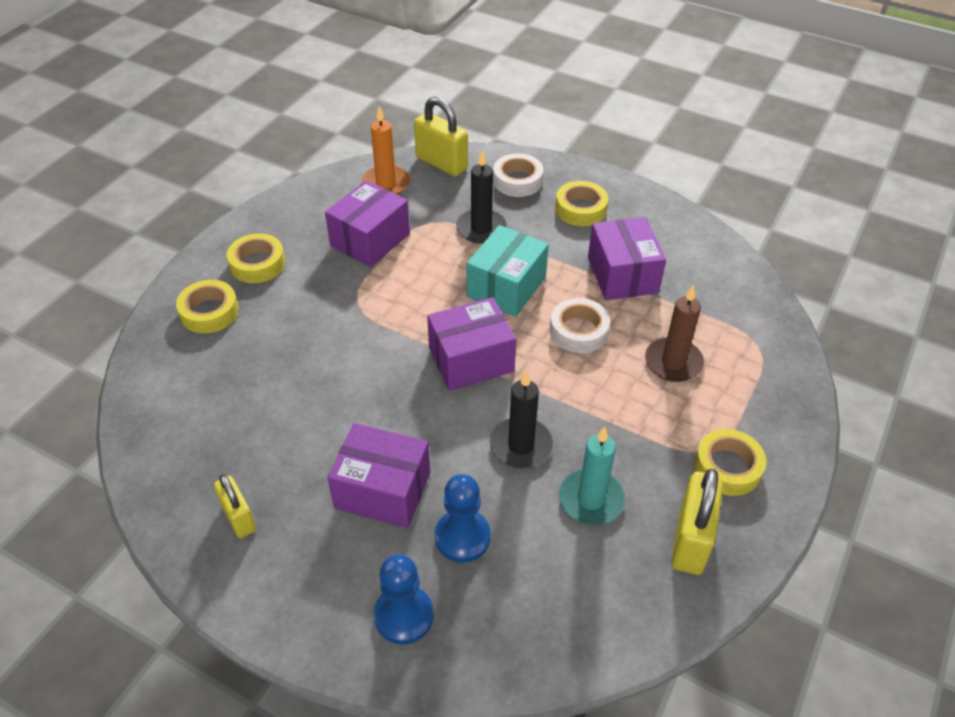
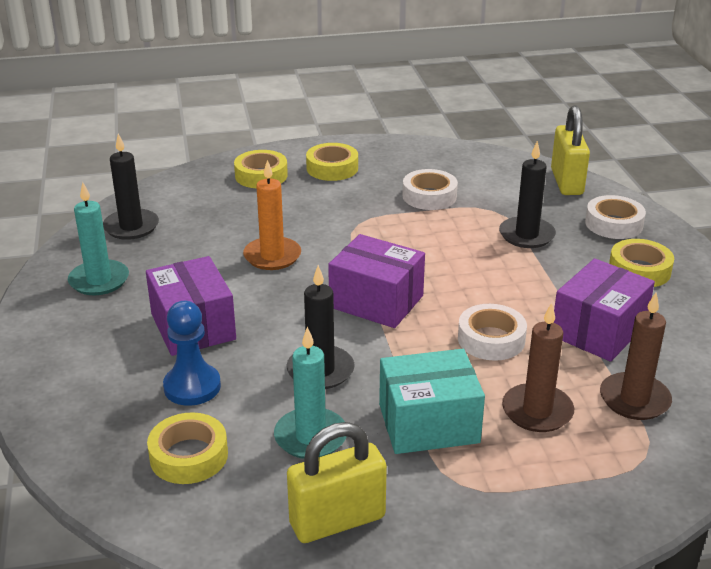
camera: 50 degrees right, 15 degrees down
yellow padlock [214,474,256,538] -> turquoise candle [68,182,129,295]
purple box [325,180,410,267] -> white tape [402,169,458,210]
orange candle [362,106,410,195] -> orange candle moved to [243,160,301,270]
blue pawn [374,554,434,645] -> none
turquoise box [466,225,549,317] -> turquoise box moved to [379,349,485,454]
yellow tape [694,429,766,496] -> yellow tape moved to [147,412,228,484]
none -> black candle [103,134,159,240]
none -> brown candle [600,292,672,420]

